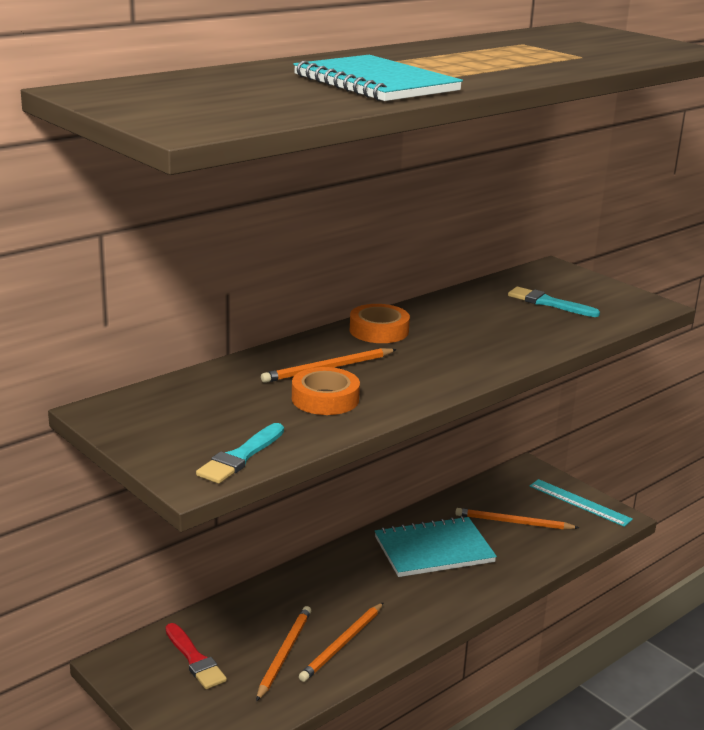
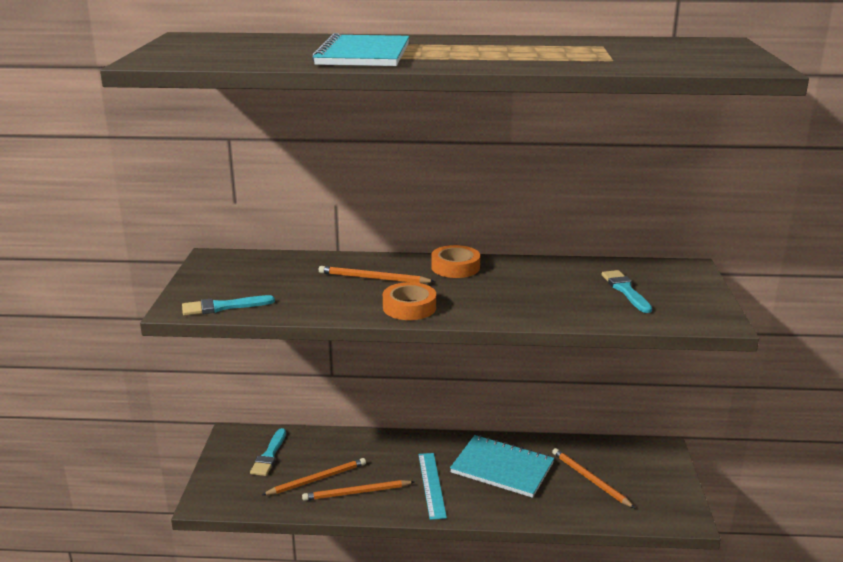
camera: 45 degrees right, 0 degrees up
red brush [165,623,227,689] -> turquoise brush [250,428,286,476]
orange tape [292,367,360,415] -> orange tape moved to [383,282,436,320]
turquoise ruler [530,479,633,527] -> turquoise ruler moved to [418,453,447,520]

